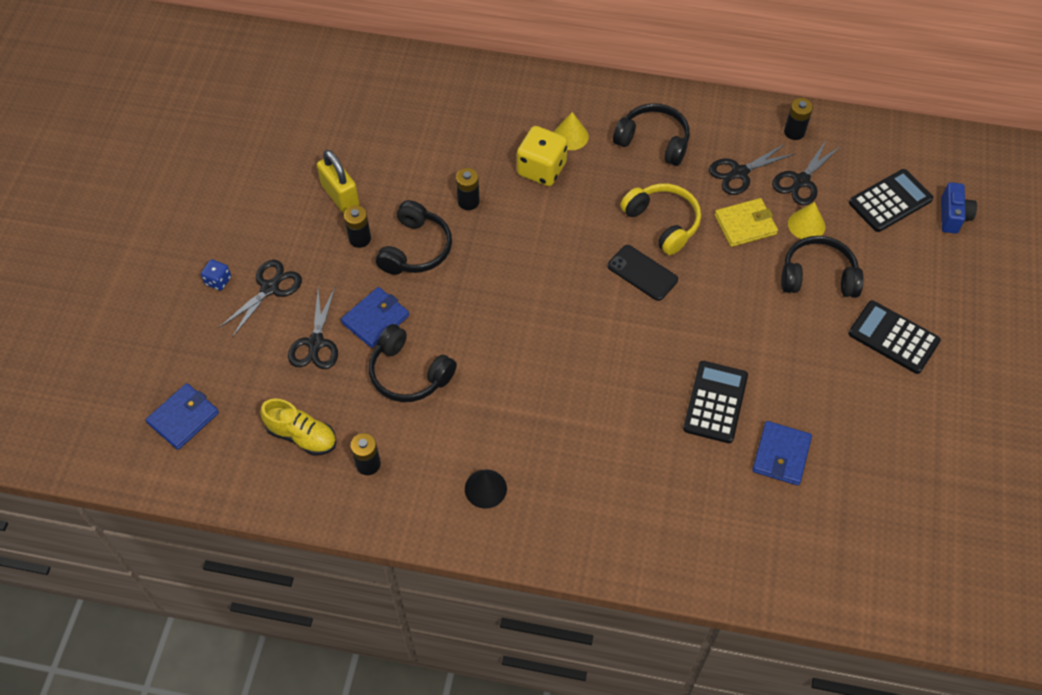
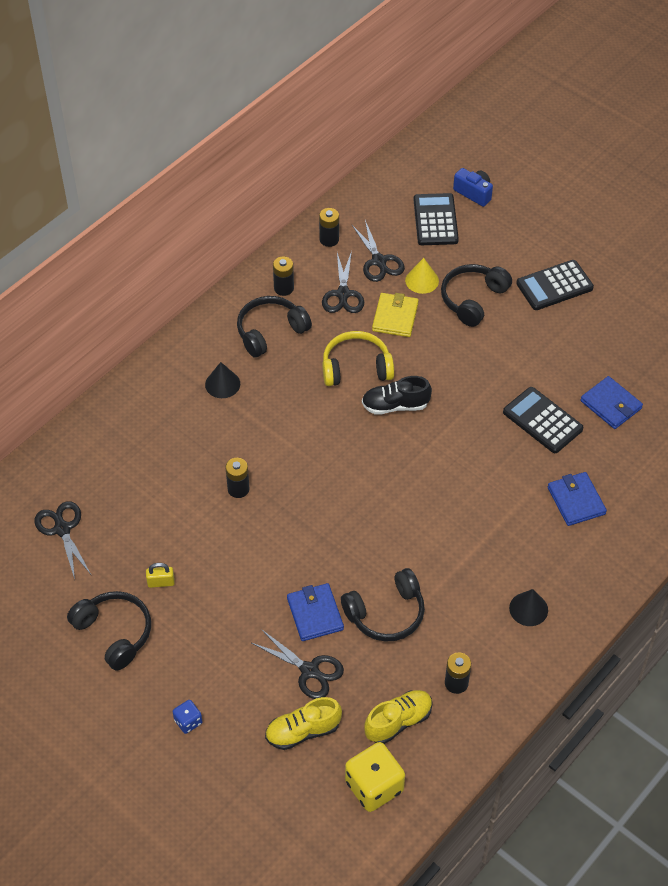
camera: 60 degrees left, 5 degrees down
blue wallet [146,383,219,450] -> blue wallet moved to [548,472,607,526]
black scissors [219,260,302,337] -> black scissors moved to [34,501,91,579]
yellow padlock [317,150,359,213] -> yellow padlock [146,563,175,588], size x0.55
black battery [344,205,371,248] -> black battery moved to [273,257,294,296]
black headphones [376,200,452,275] -> black headphones moved to [67,591,151,670]
yellow dice [517,126,568,186] -> yellow dice moved to [345,742,405,812]
yellow cone [554,112,589,150] -> black cone [205,362,240,398]
black phone [608,245,678,301] -> black shoe [362,376,432,415]
none -> yellow shoe [265,697,342,750]

